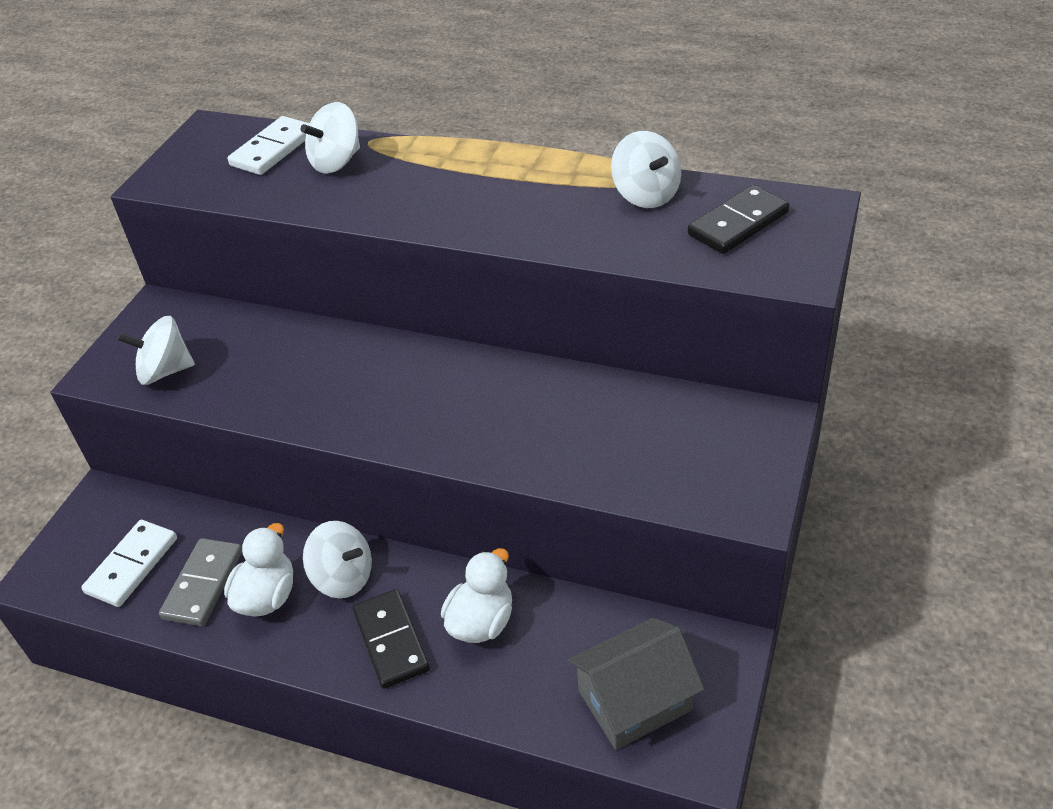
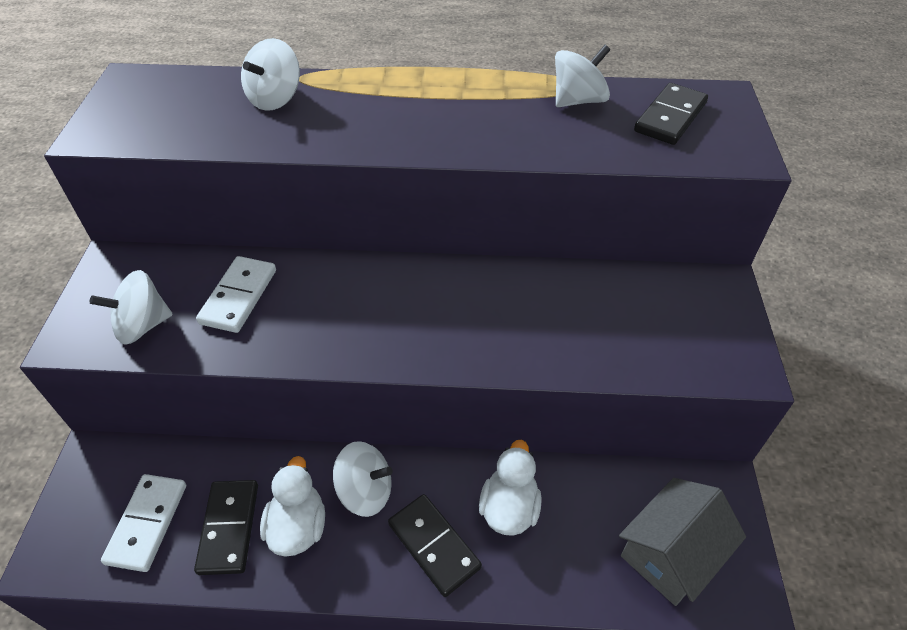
camera: 20 degrees left, 5 degrees up
grey domino [159,538,242,626] -> black domino [194,480,258,575]
white domino [227,116,310,175] -> white domino moved to [196,256,276,333]
white spinning top [611,131,681,208] -> white spinning top turned 75 degrees counterclockwise [555,45,611,107]

